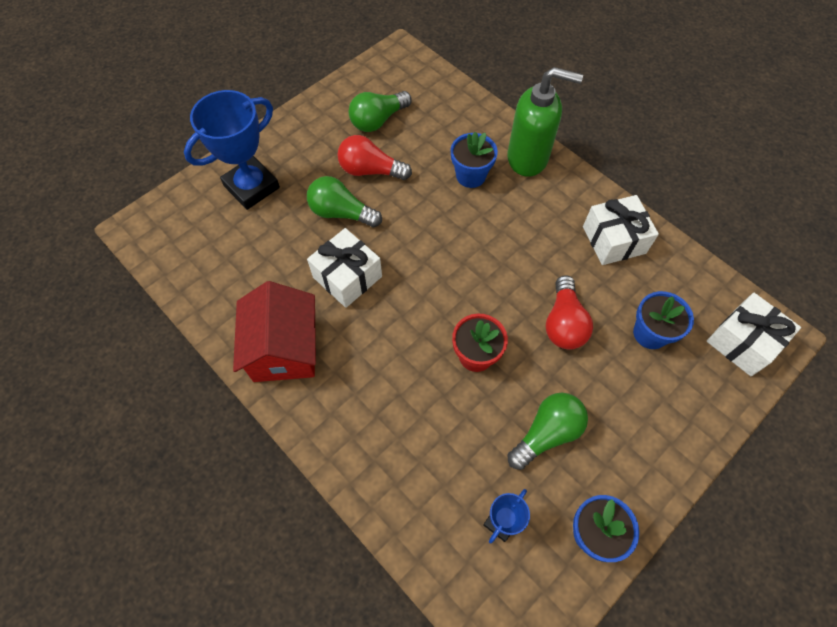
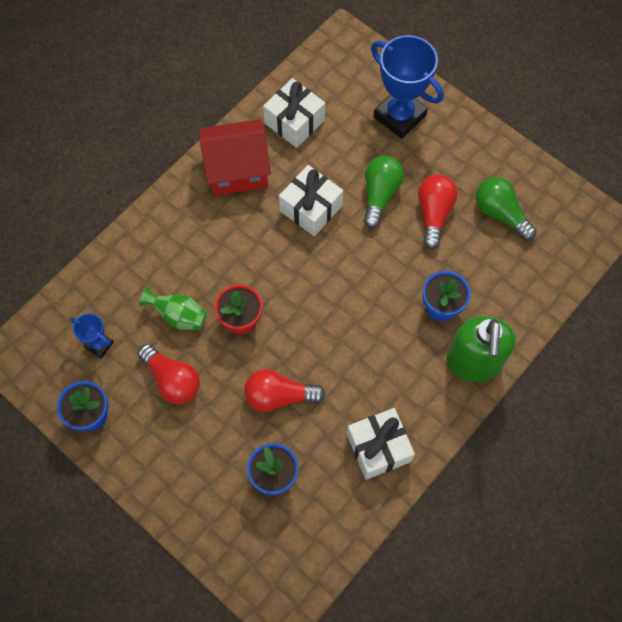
camera: 85 degrees right, 5 degrees up
green light bulb [507,393,588,470] -> red light bulb [138,344,200,404]
white gift [707,293,801,376] -> white gift moved to [263,78,325,148]
none -> green vase [139,286,207,330]

